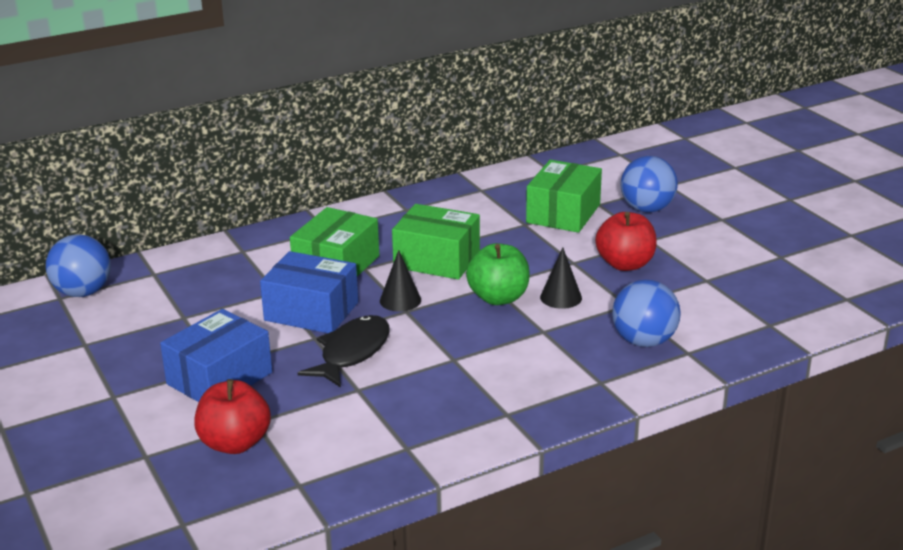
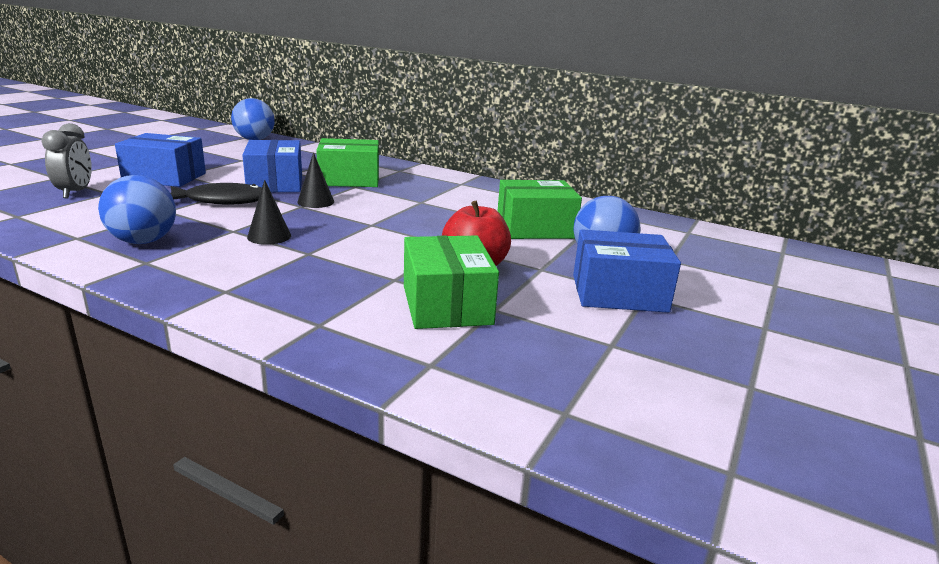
camera: 55 degrees right, 5 degrees down
red apple [194,379,271,454] -> grey clock [42,123,92,199]
green box [392,204,480,280] -> green box moved to [404,235,499,329]
green apple [466,243,530,305] -> none
black cone [540,247,582,309] -> black cone moved to [247,180,291,245]
blue ball [612,280,681,347] -> blue ball moved to [98,175,176,244]
none -> blue box [573,229,681,313]

